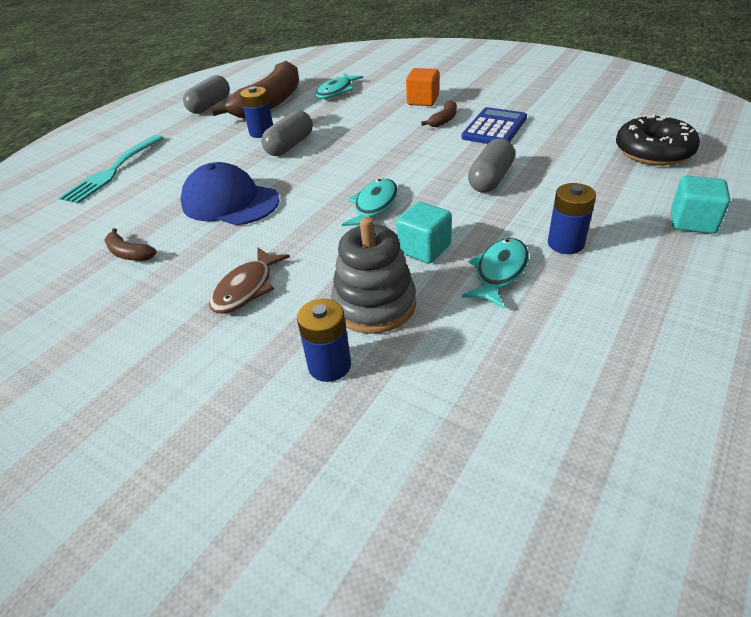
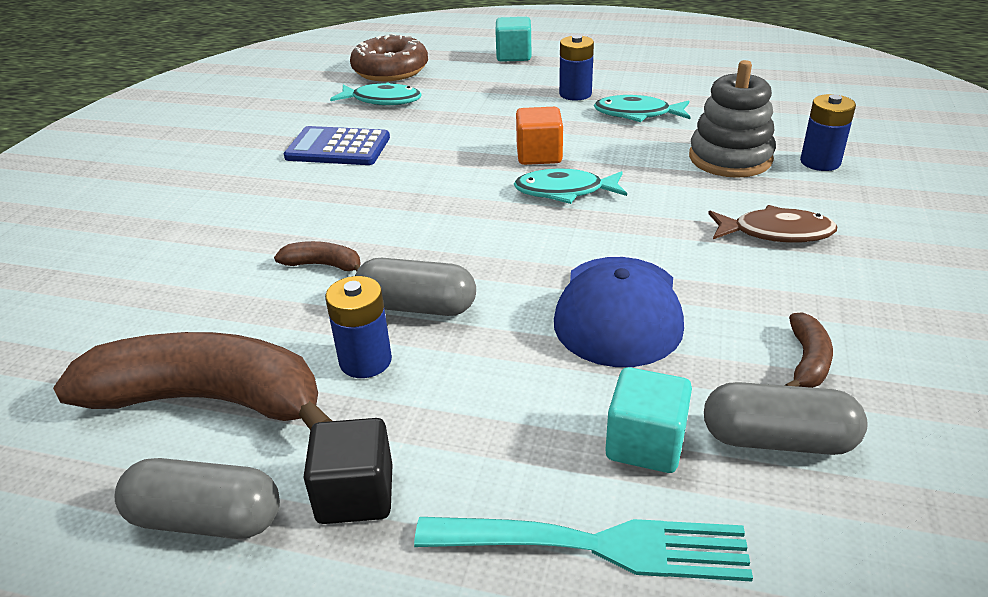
camera: 110 degrees left, 5 degrees down
turquoise fish [315,73,363,99] -> turquoise fish moved to [330,82,421,105]
turquoise cube [396,202,452,264] -> turquoise cube moved to [605,367,692,473]
orange cube [406,68,439,106] -> orange cube moved to [516,107,563,165]
brown banana [421,100,457,127] -> brown banana moved to [274,241,361,271]
grey capsule [468,138,515,193] -> grey capsule moved to [704,382,868,455]
black donut [616,114,700,166] -> brown donut [350,34,428,81]
none -> black cube [304,418,393,524]

